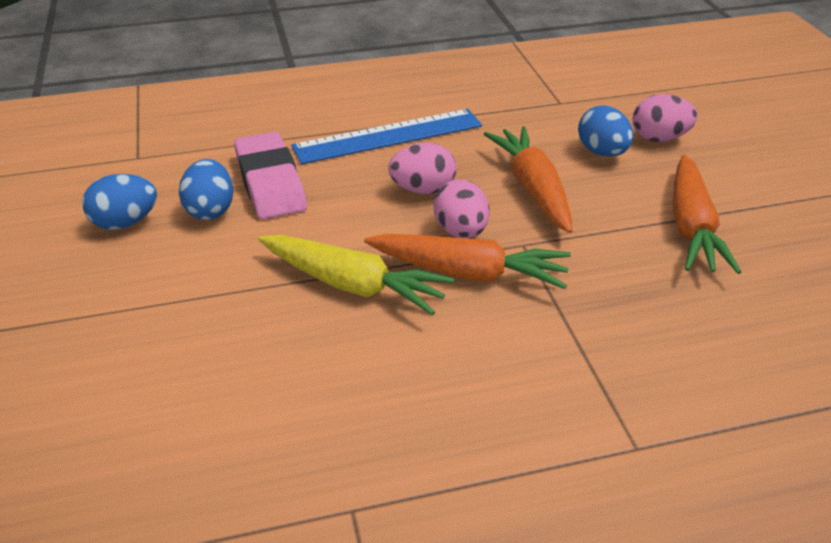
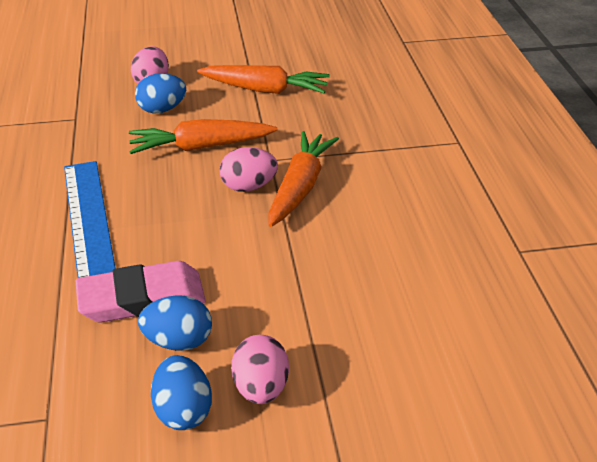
camera: 85 degrees left, 0 degrees up
yellow carrot [258,235,455,315] -> none
pink egg [388,143,456,194] -> pink egg moved to [231,335,289,404]

